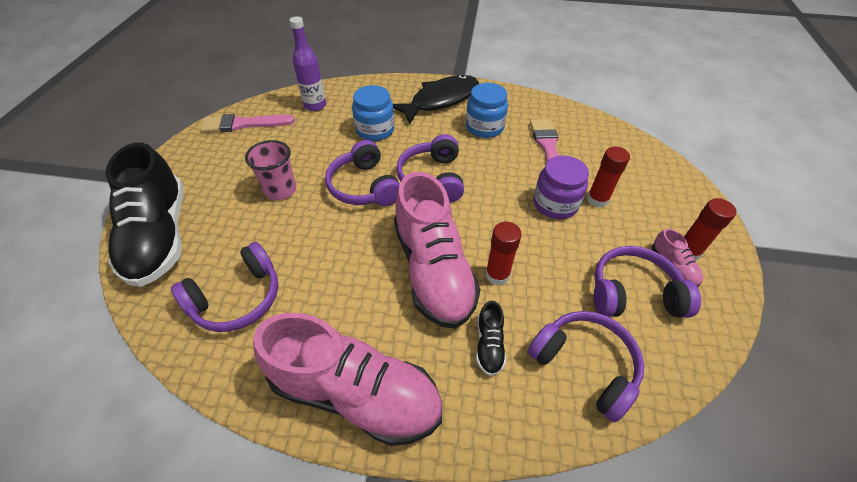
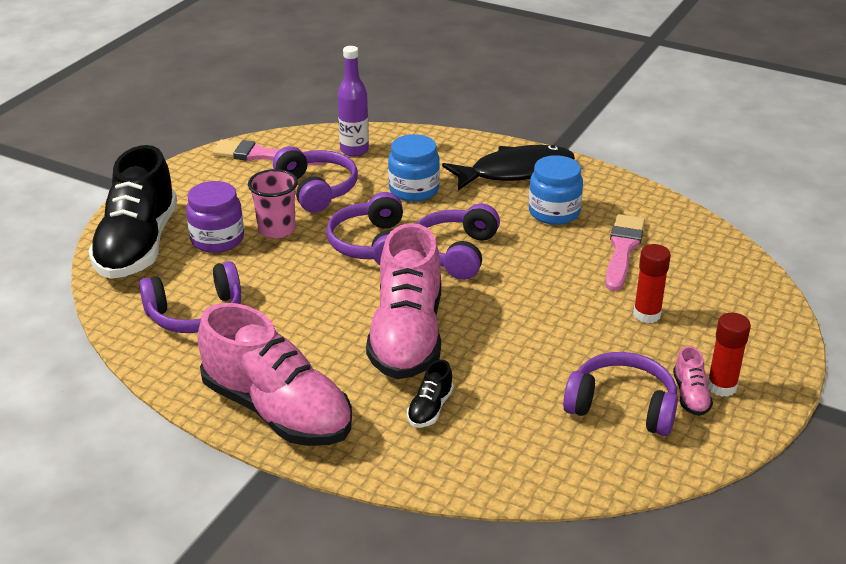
camera: 20 degrees right, 15 degrees down
red glue stick [486,222,522,285] -> none
purple headphones [528,311,644,423] -> purple headphones moved to [273,146,358,213]
purple jar [533,155,589,219] -> purple jar moved to [186,181,244,253]

